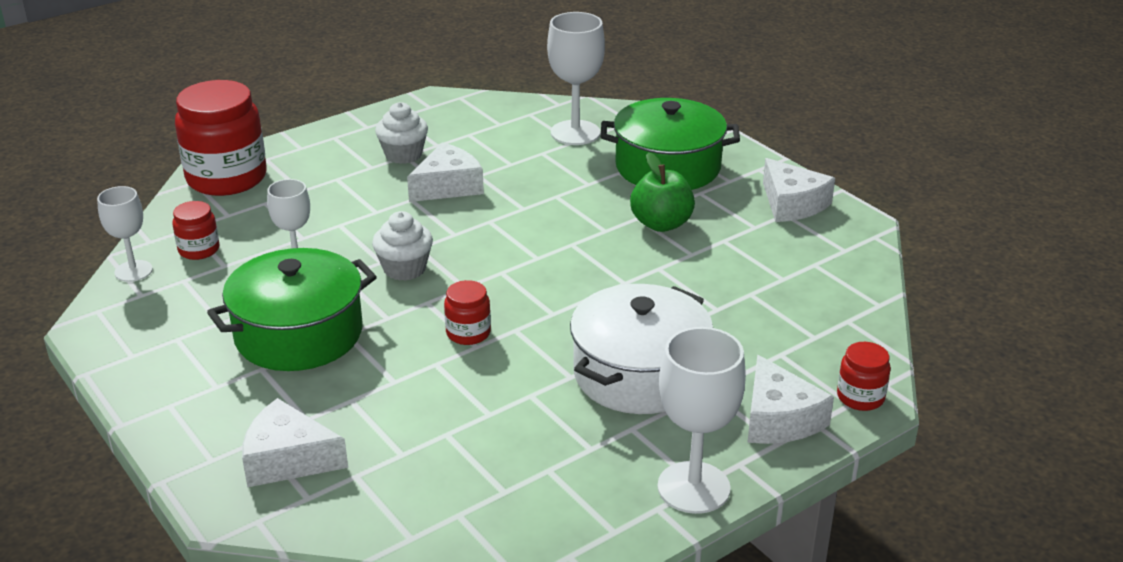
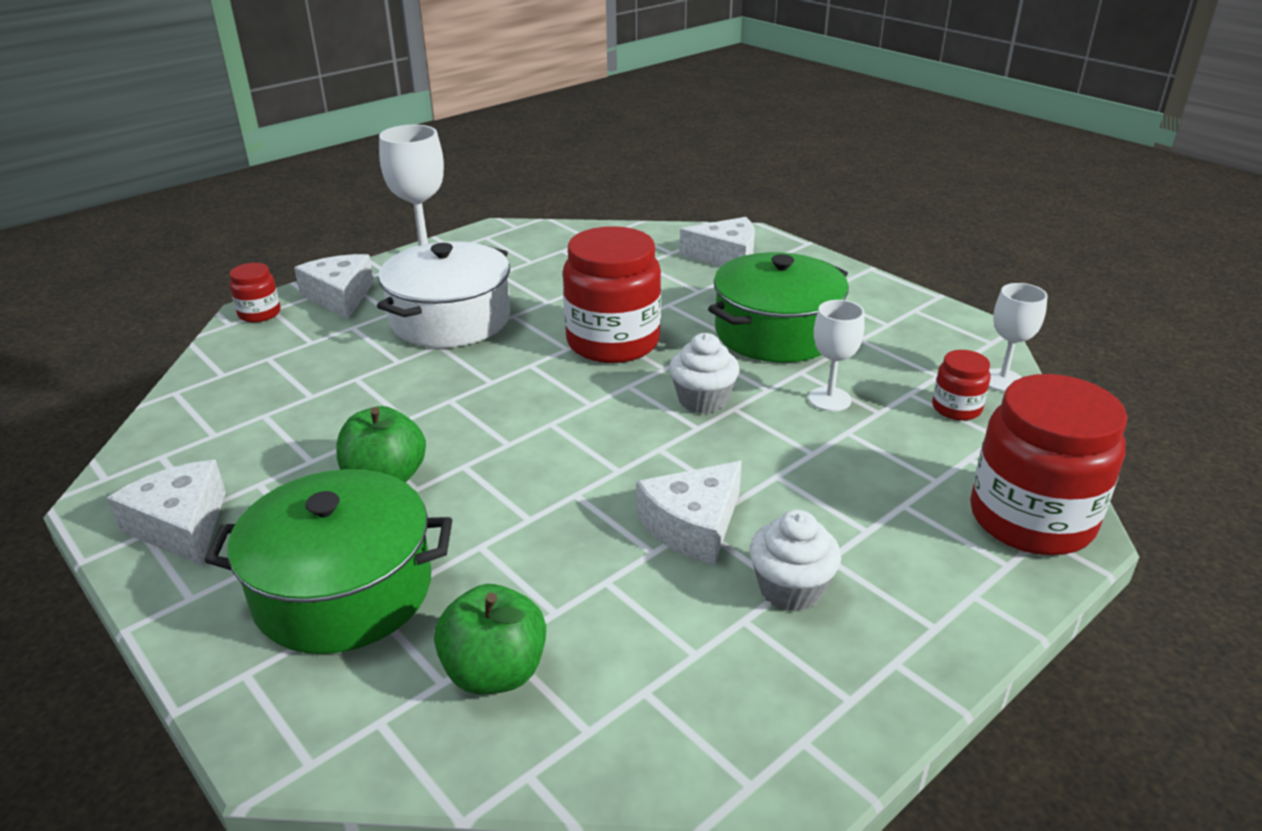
camera: 175 degrees right, 0 degrees up
red jar [444,280,491,345] -> red jar [563,226,661,363], size x2.13
white goblet [547,12,605,145] -> green apple [434,584,546,695]

